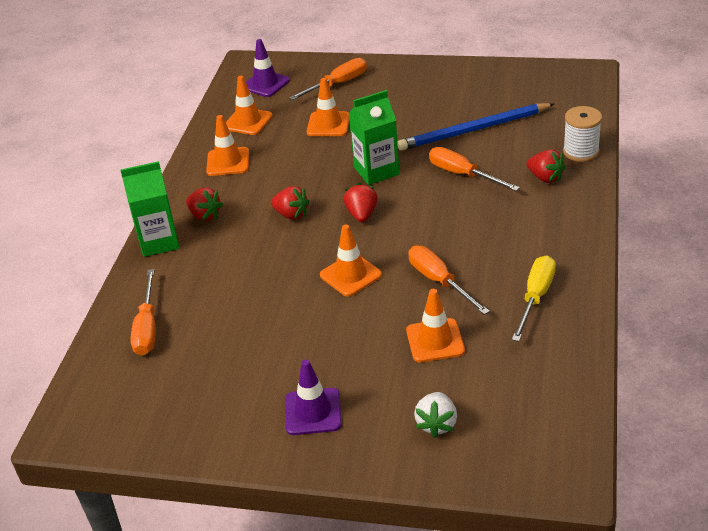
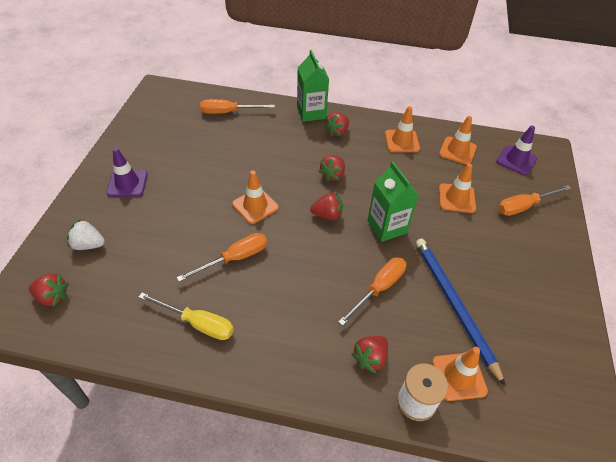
camera: 85 degrees right, 10 degrees up
orange screwdriver [289,58,367,100] -> orange screwdriver turned 105 degrees clockwise [498,185,571,216]
orange traffic cone [406,289,465,362] -> orange traffic cone moved to [432,347,488,401]
none -> red strawberry [28,273,69,307]

